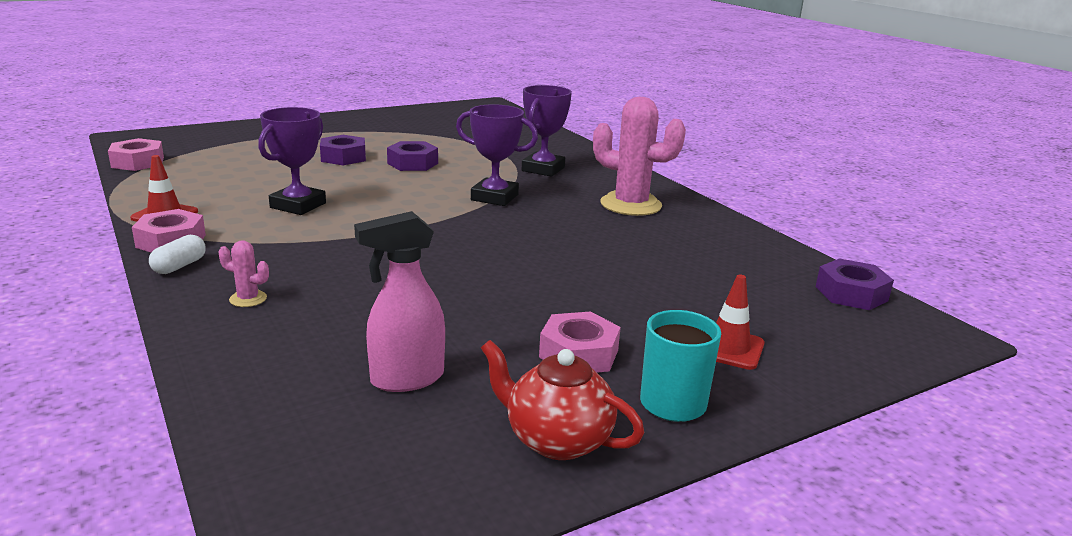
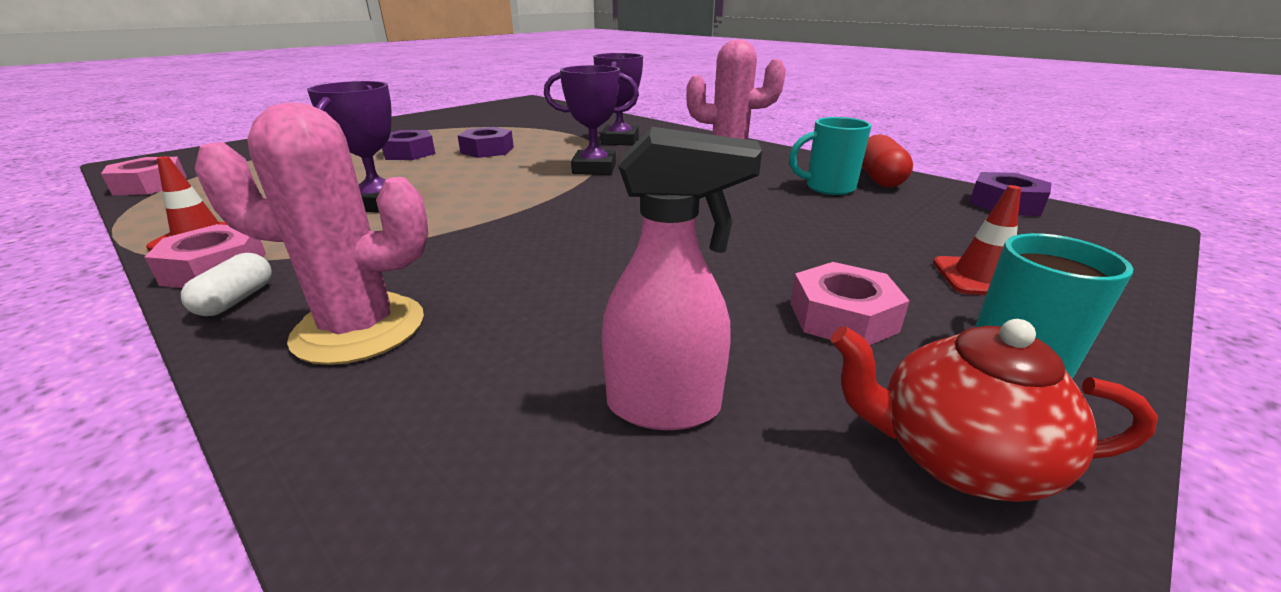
camera: 15 degrees left, 5 degrees up
pink cactus [219,241,269,307] -> pink cactus [195,103,428,365], size x2.35
pink spray bottle [354,211,445,392] -> pink spray bottle turned 135 degrees counterclockwise [602,127,762,430]
none -> turquoise mug [789,117,871,195]
none -> red capsule [862,134,913,188]

